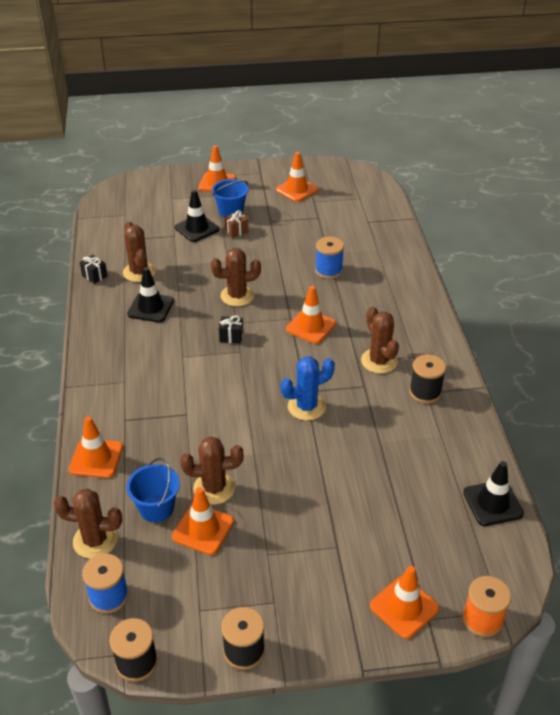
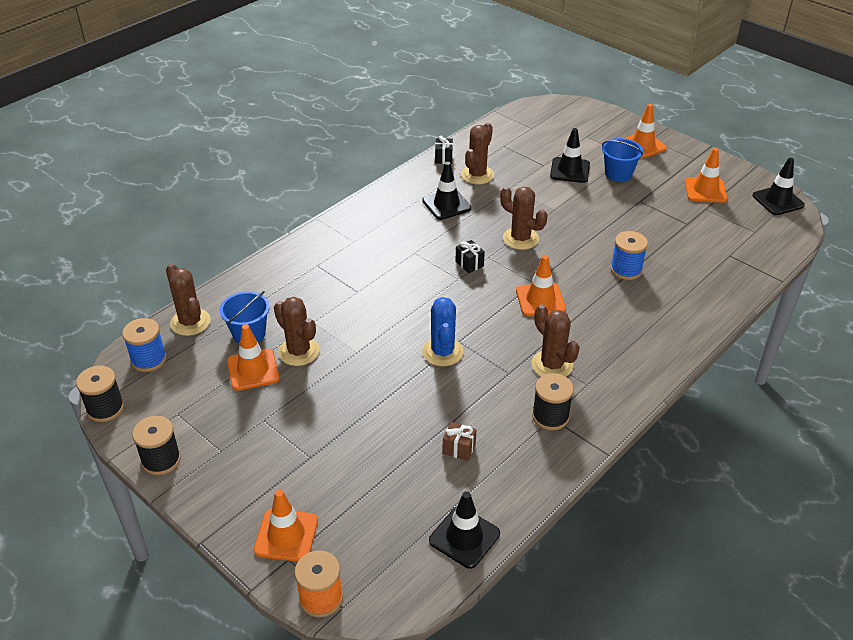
camera: 50 degrees right, 0 degrees up
orange traffic cone [69,416,123,478] -> none
brown gift [224,210,248,238] -> brown gift moved to [442,422,476,461]
blue cactus [281,357,335,421] -> blue cactus turned 60 degrees clockwise [422,297,463,366]
brown cactus [361,306,399,374] -> brown cactus turned 60 degrees counterclockwise [532,305,580,377]
none -> black traffic cone [753,158,805,215]

